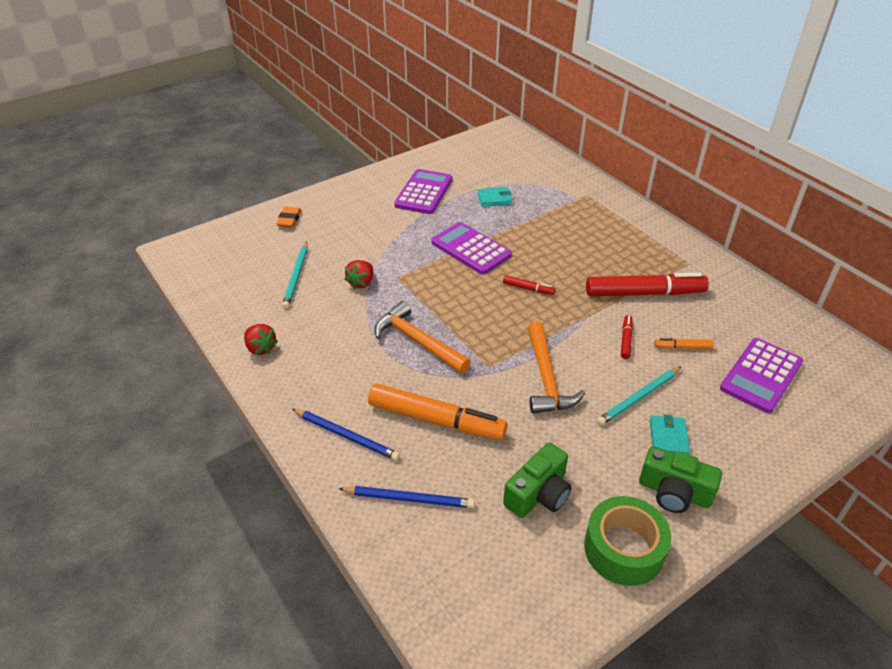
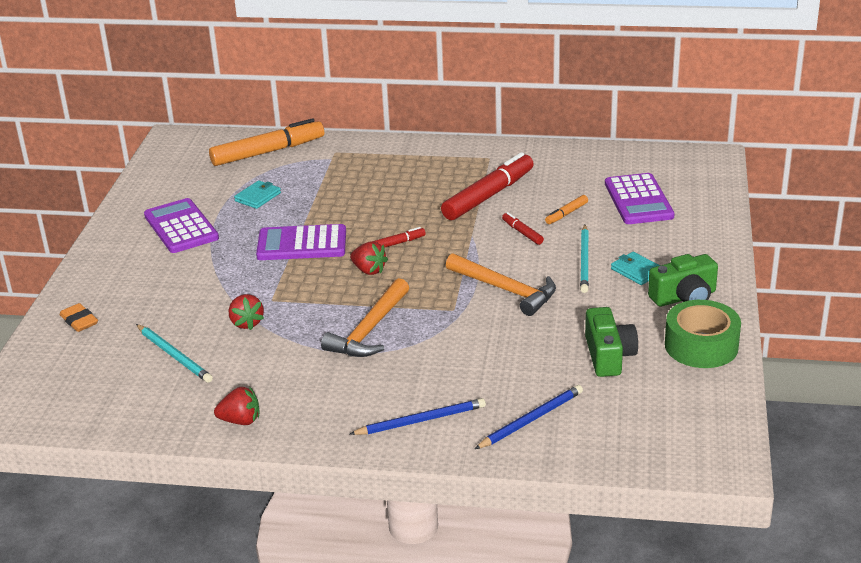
camera: 45 degrees left, 10 degrees down
orange marker [368,384,507,440] -> orange marker moved to [209,118,324,166]
orange hammer [374,301,471,373] -> orange hammer turned 60 degrees counterclockwise [321,278,409,357]
none -> red strawberry [350,241,388,275]

